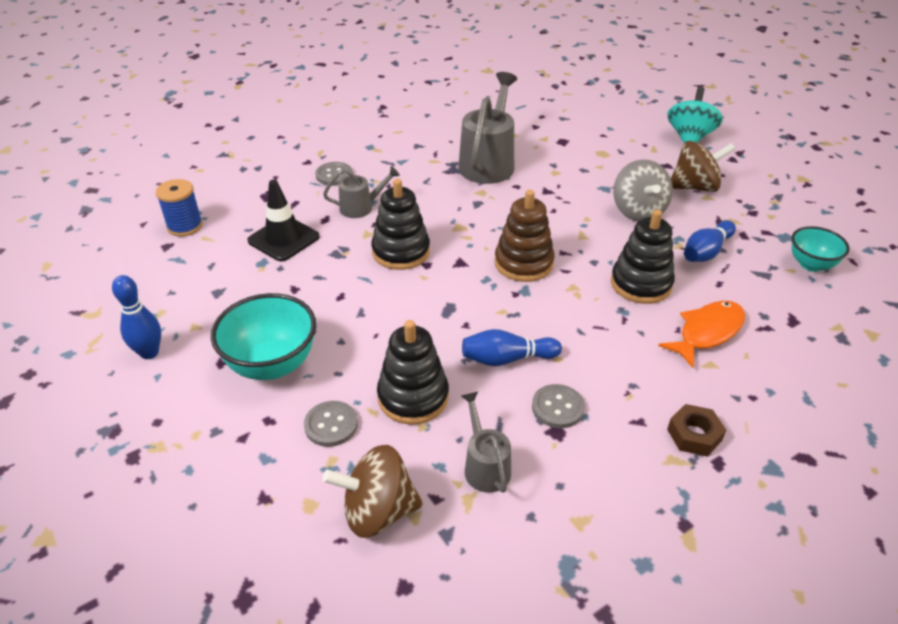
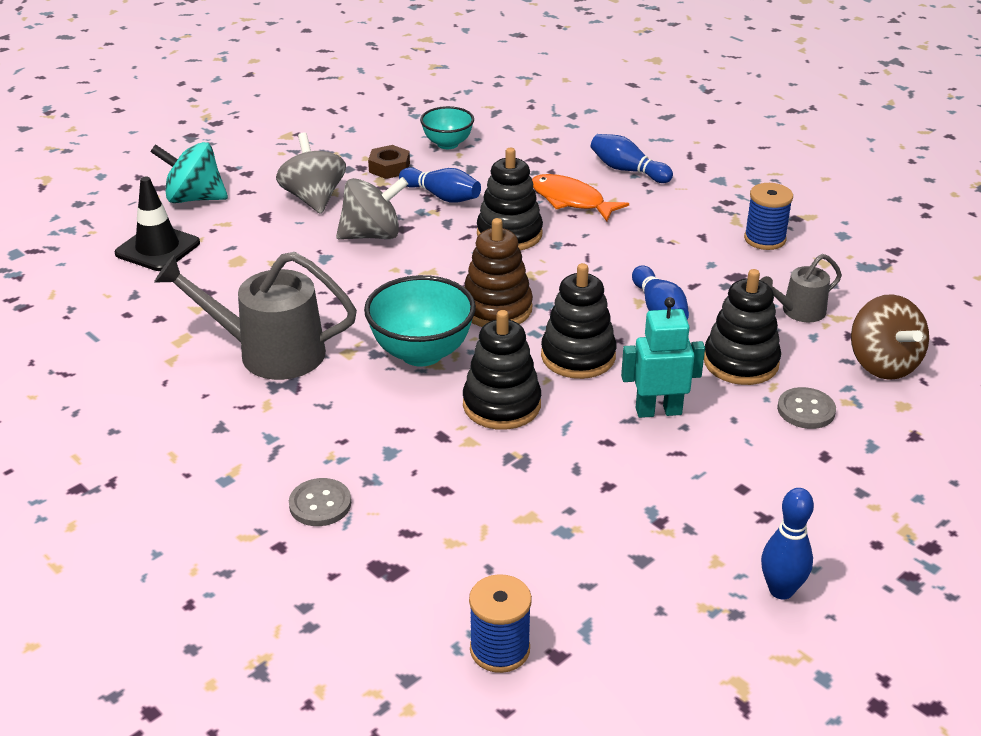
camera: 100 degrees left, 5 degrees down
turquoise bowl [211,293,316,380] -> turquoise bowl moved to [364,275,476,367]
black traffic cone [247,180,320,261] -> black traffic cone moved to [115,176,200,271]
grey watering can [323,166,400,218] -> none
grey button [532,384,585,428] -> none
brown nut [667,404,726,456] -> brown nut moved to [368,145,410,179]
brown spinning top [671,141,735,192] -> grey spinning top [276,132,346,214]
none -> black stacking toy [541,263,617,379]
none -> blue bowling pin [591,134,673,183]
none -> turquoise robot [621,297,705,418]
none -> blue spool [744,183,793,250]

